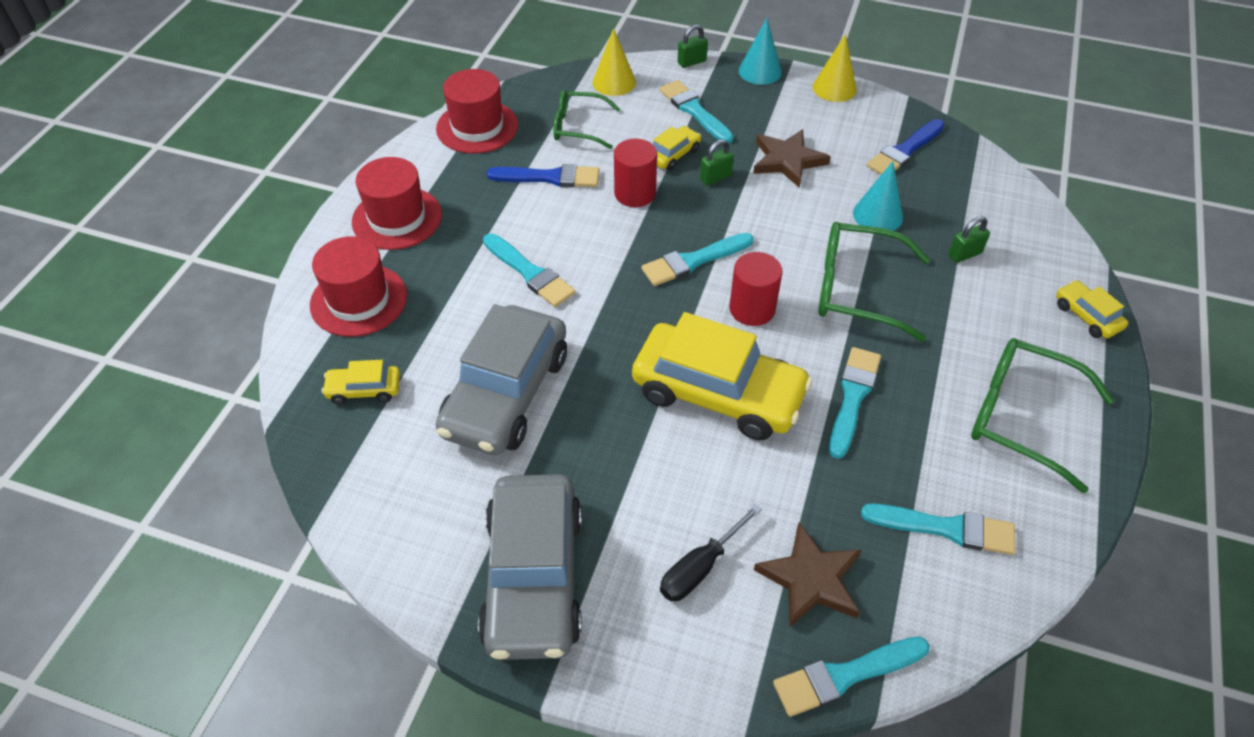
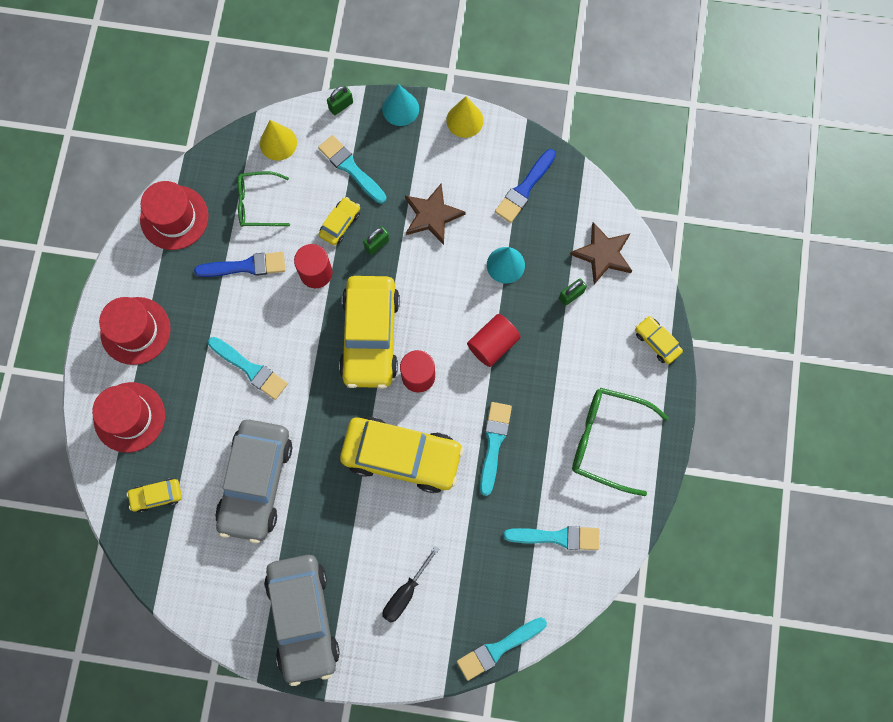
camera: 10 degrees left, 25 degrees up
turquoise brush [641,233,754,286] -> yellow car [339,276,400,389]
brown star [754,523,861,627] -> brown star moved to [570,222,632,284]
green glasses [819,222,930,341] -> red cylinder [467,314,521,367]

